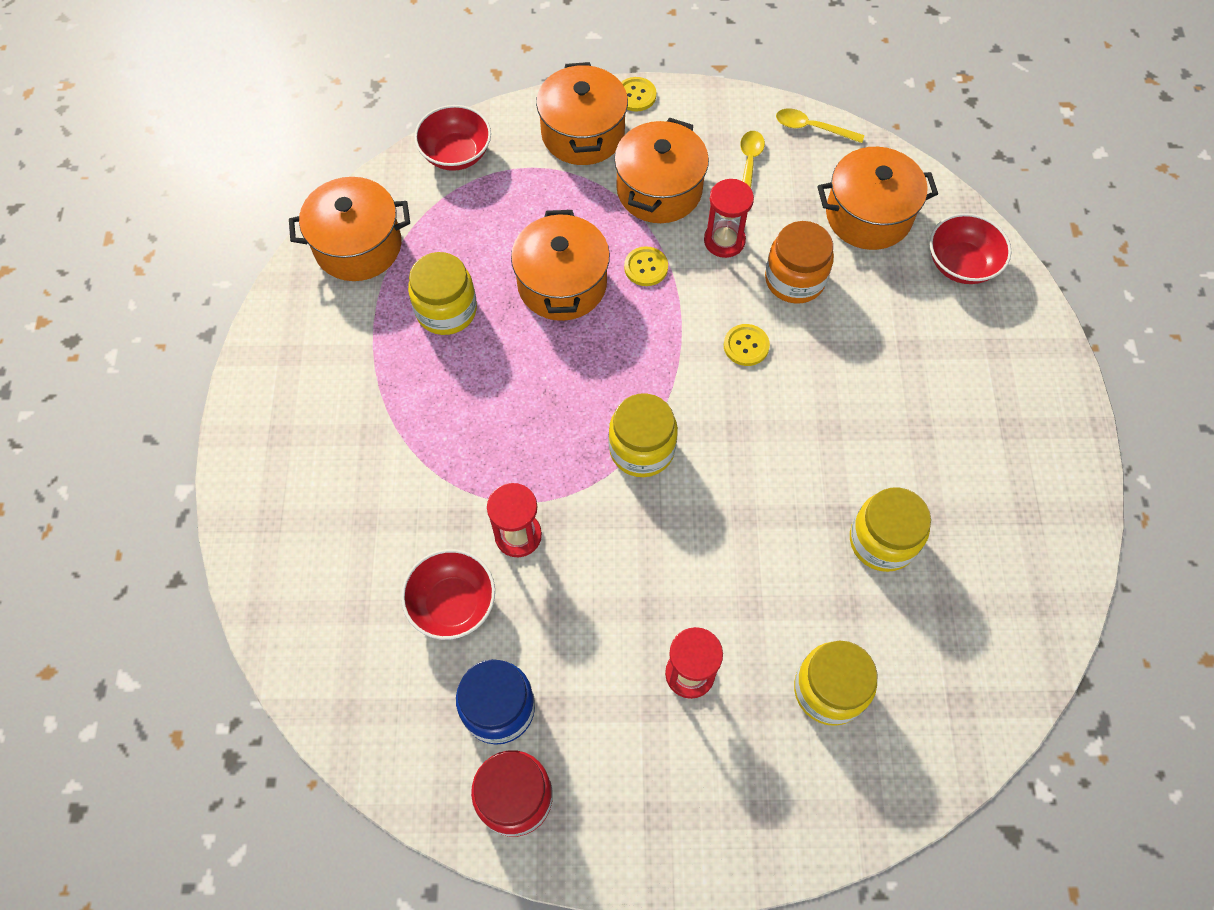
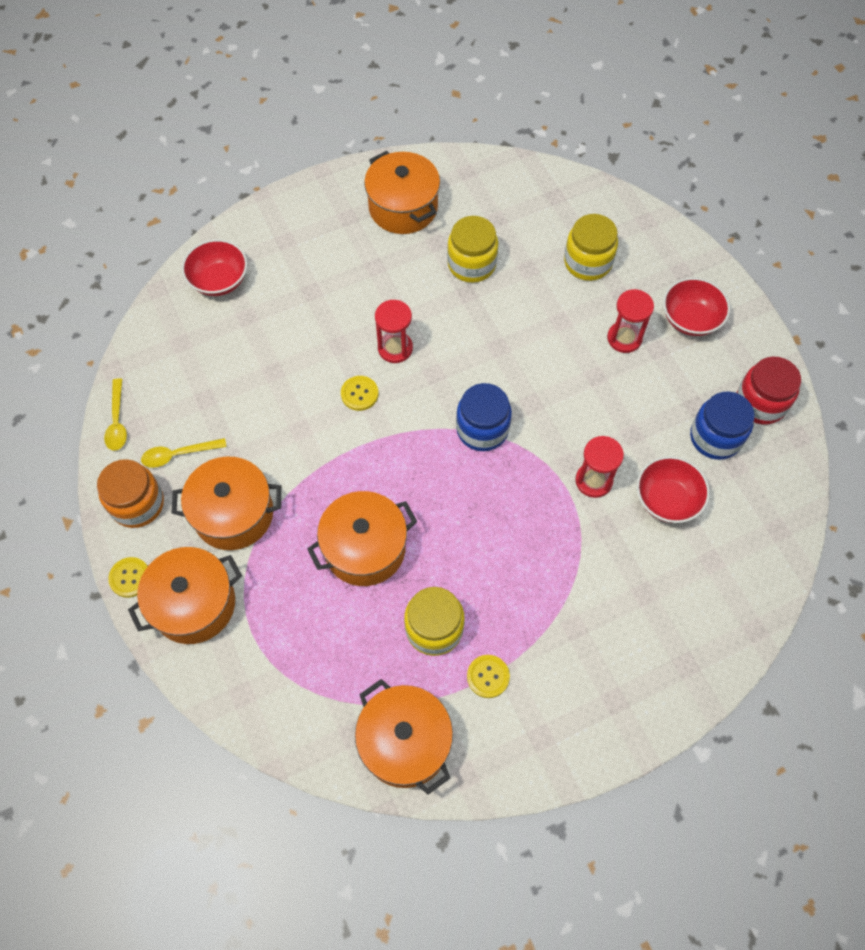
camera: 115 degrees left, 0 degrees up
red bowl [414,105,491,171] -> red bowl moved to [663,278,730,336]
yellow jar [609,394,678,477] -> blue jar [456,383,512,451]
yellow button [624,246,668,286] -> yellow button moved to [467,655,510,698]
red hourglass [704,179,754,258] -> red hourglass moved to [375,300,413,363]
orange jar [765,221,834,304] -> orange jar moved to [97,459,164,528]
orange pot [817,147,938,250] -> orange pot moved to [364,151,440,234]

